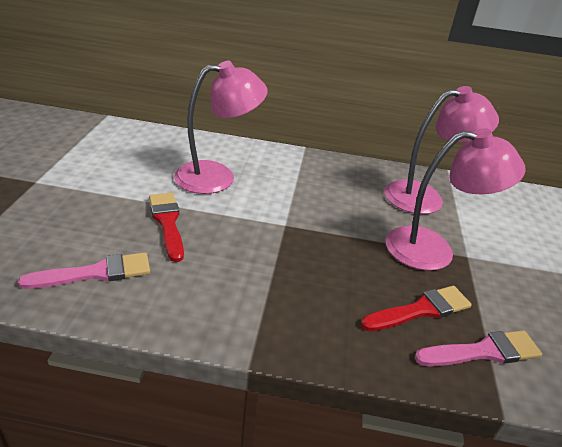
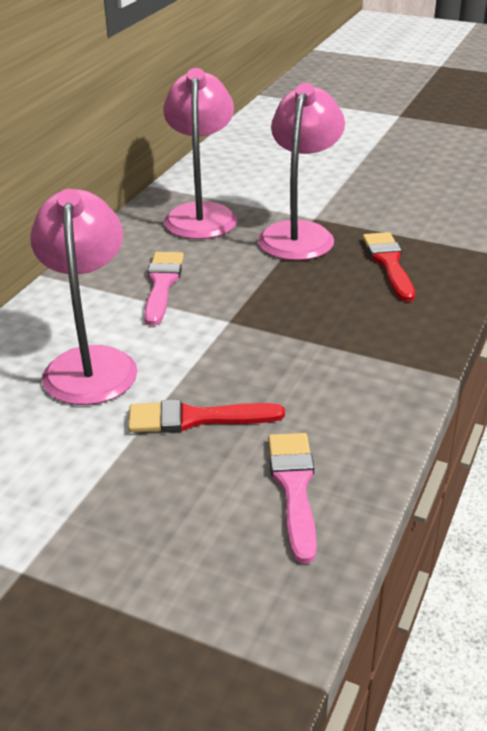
camera: 70 degrees left, 0 degrees up
pink brush [414,330,542,366] -> pink brush moved to [144,252,184,326]

